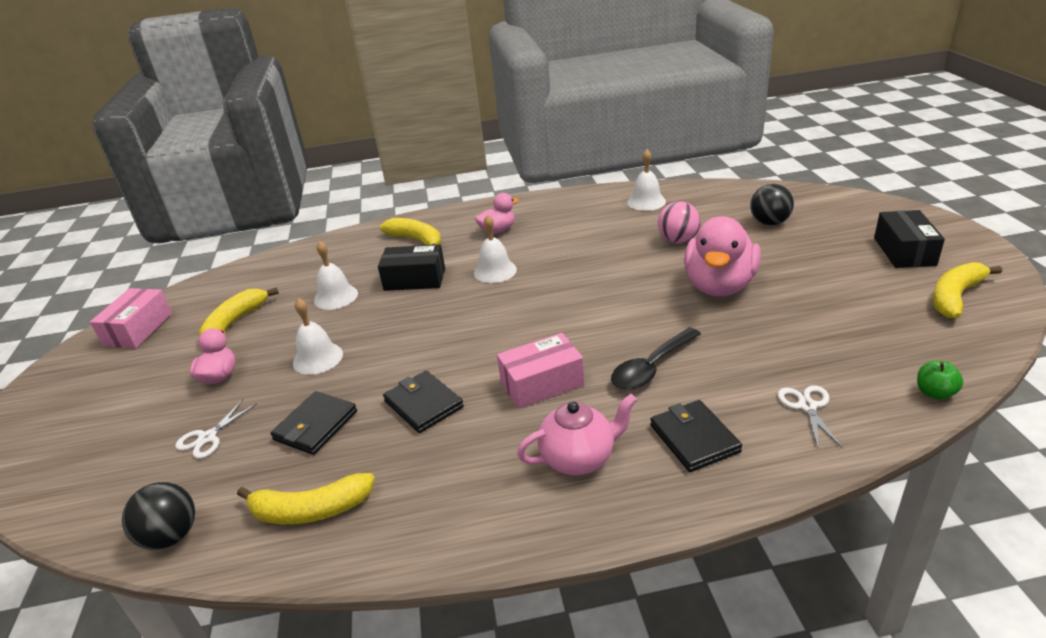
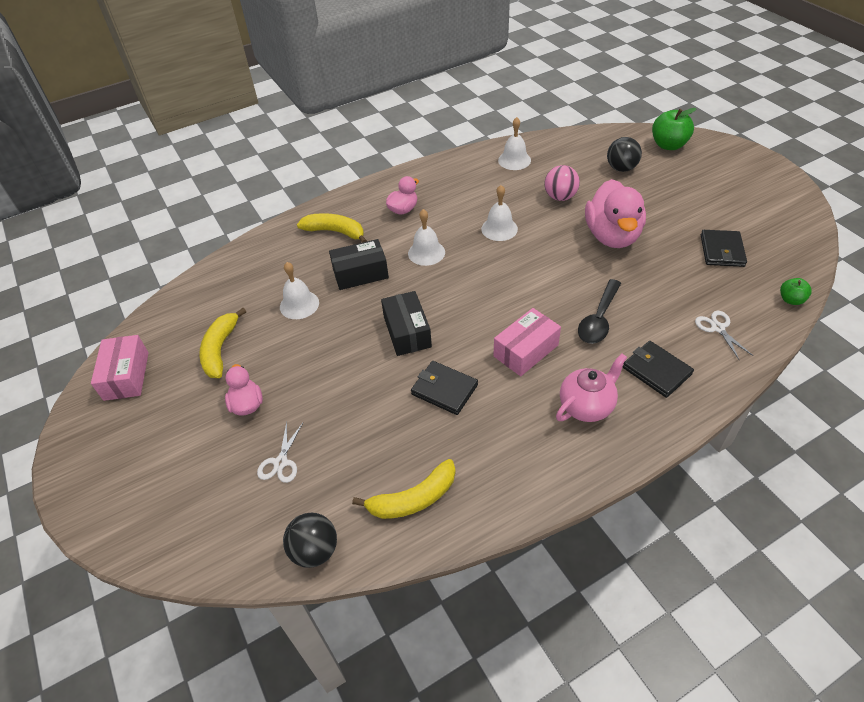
camera: 20 degrees left, 15 degrees up
black wallet [271,391,357,455] -> black wallet moved to [701,230,747,267]
white bell [293,298,343,375] -> white bell moved to [481,185,518,241]
black box [874,210,945,268] -> black box moved to [381,291,432,356]
yellow banana [933,262,1002,318] -> none
none -> green apple [652,108,697,150]

